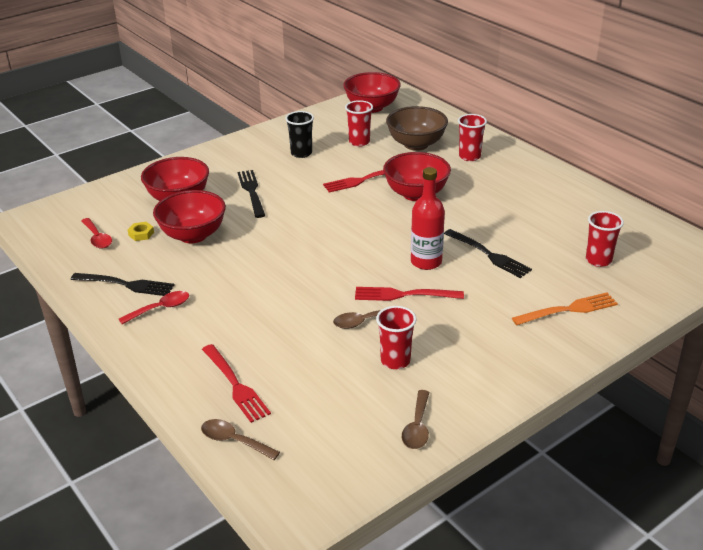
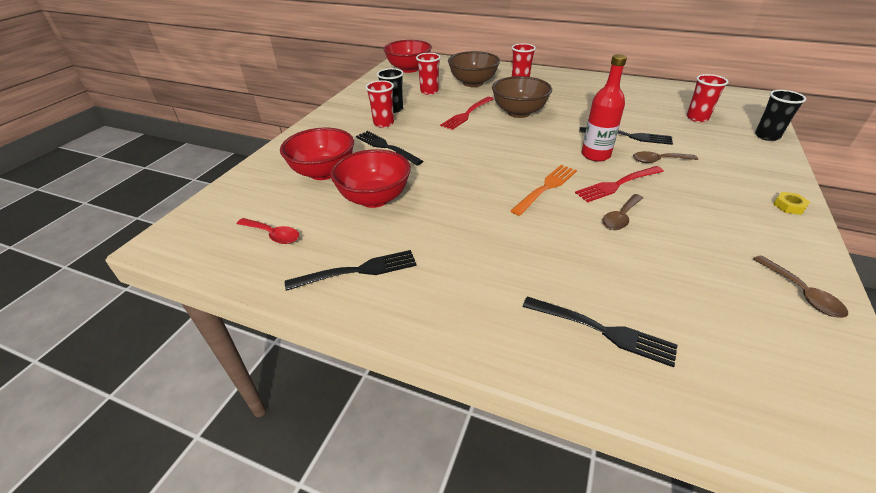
camera: 30 degrees left, 5 degrees up
red spoon [119,291,189,324] -> none
yellow nut [128,222,154,241] -> yellow nut moved to [773,192,810,215]
brown spoon [201,419,280,460] -> brown spoon moved to [633,151,698,163]
red fork [202,344,271,423] -> black fork [522,296,678,367]
red cup [376,306,416,369] -> red cup moved to [365,80,394,128]
red bowl [383,152,451,201] -> brown bowl [492,76,552,118]
orange fork [512,293,618,325] -> orange fork moved to [510,165,577,216]
none -> black cup [755,90,806,141]

